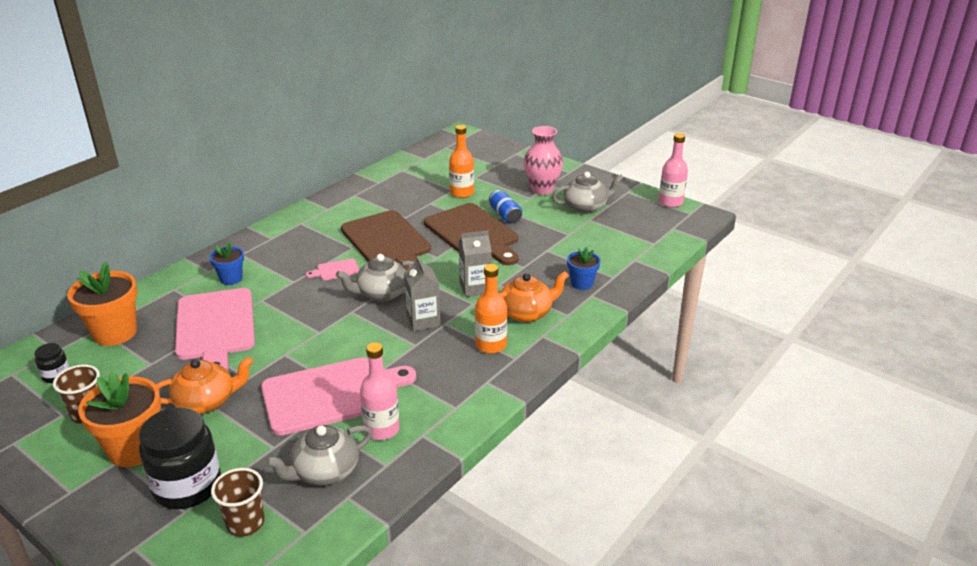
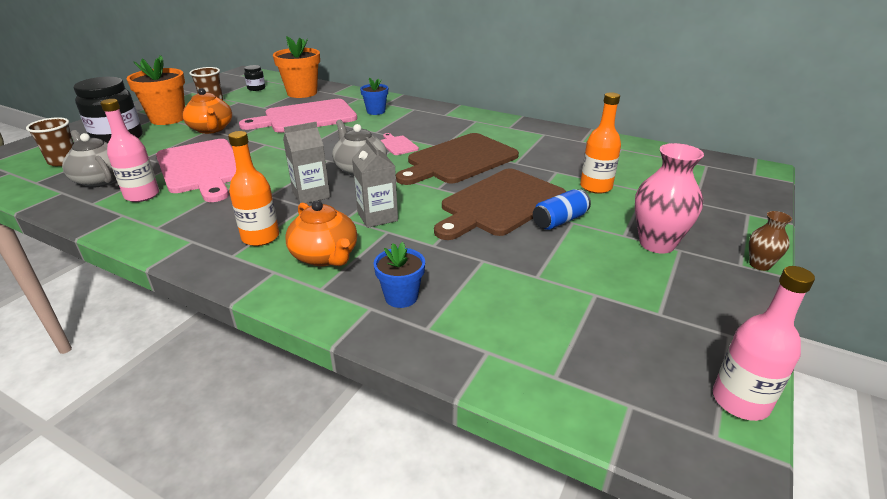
camera: 80 degrees right, 0 degrees up
grey teapot [552,172,624,213] -> none
none -> brown vase [749,211,792,271]

